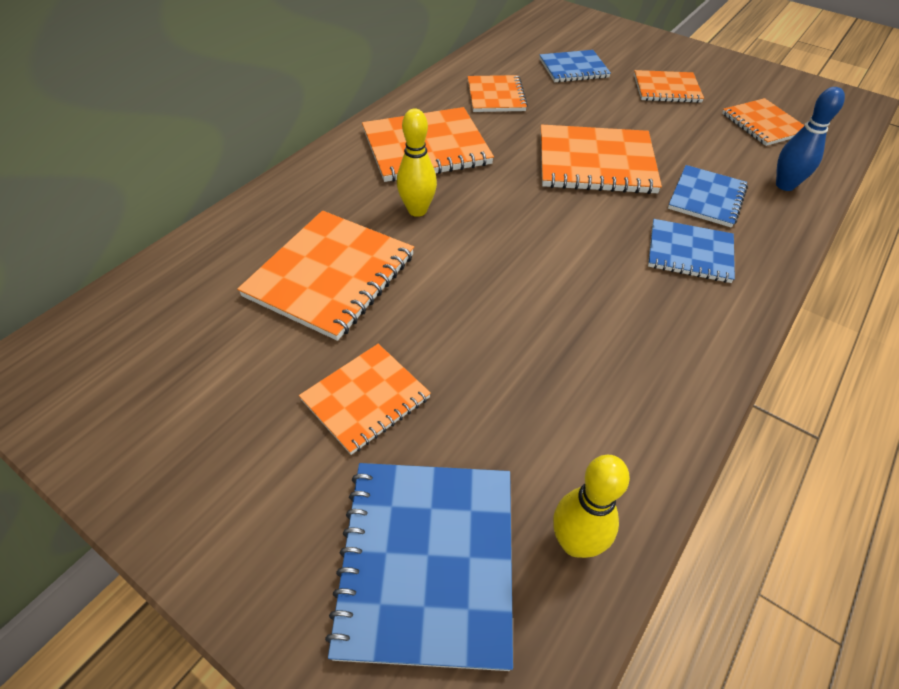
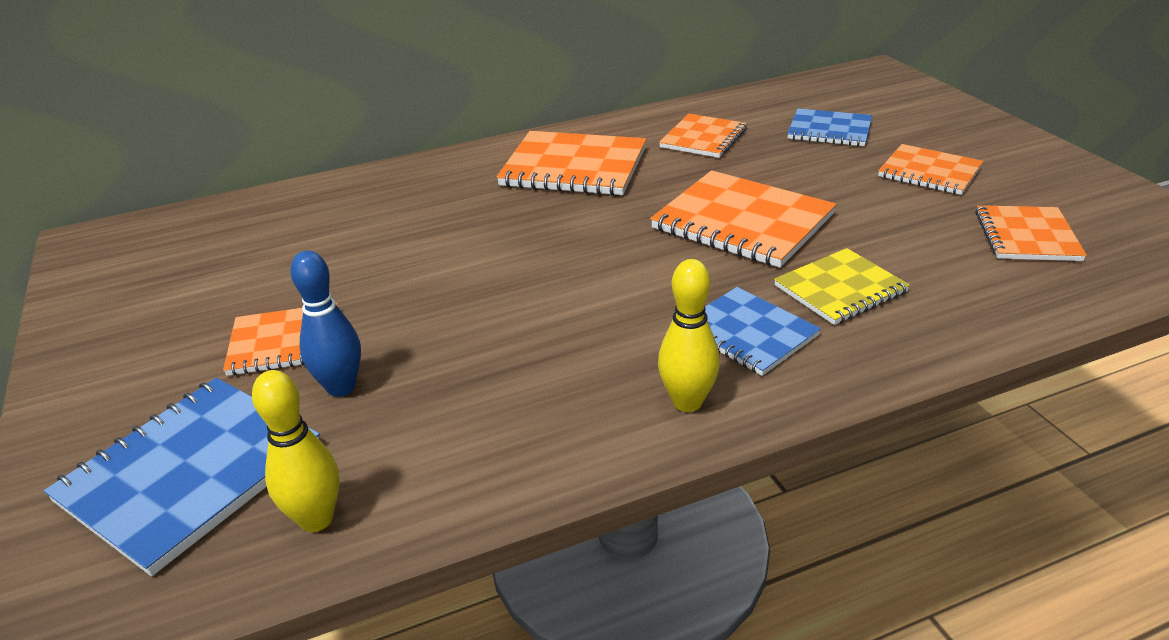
camera: 35 degrees right, 15 degrees down
orange notebook [237,211,414,341] -> none
yellow bowling pin [397,109,437,217] -> yellow bowling pin moved to [658,259,720,412]
blue notebook [668,165,748,228] -> yellow notebook [774,248,910,325]
blue bowling pin [776,87,845,191] -> blue bowling pin moved to [290,250,361,397]

